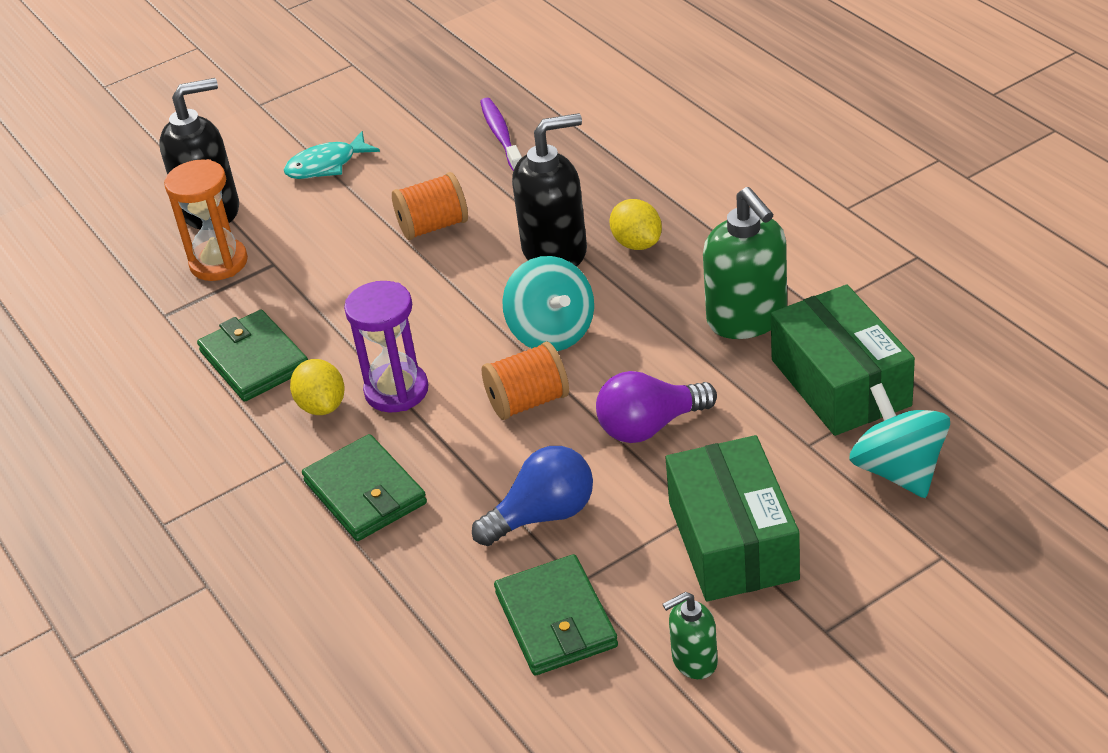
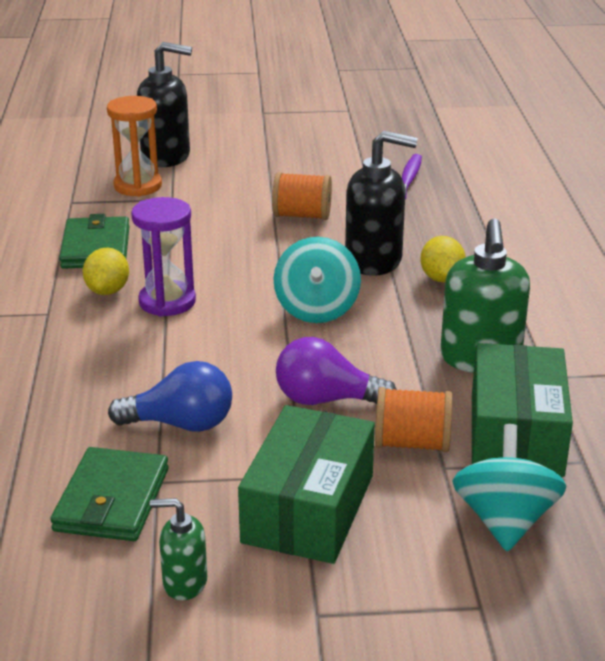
camera: 25 degrees right, 10 degrees down
turquoise fish [284,131,380,179] -> none
green wallet [302,434,427,541] -> none
orange spool [482,342,569,420] -> orange spool moved to [375,387,453,452]

